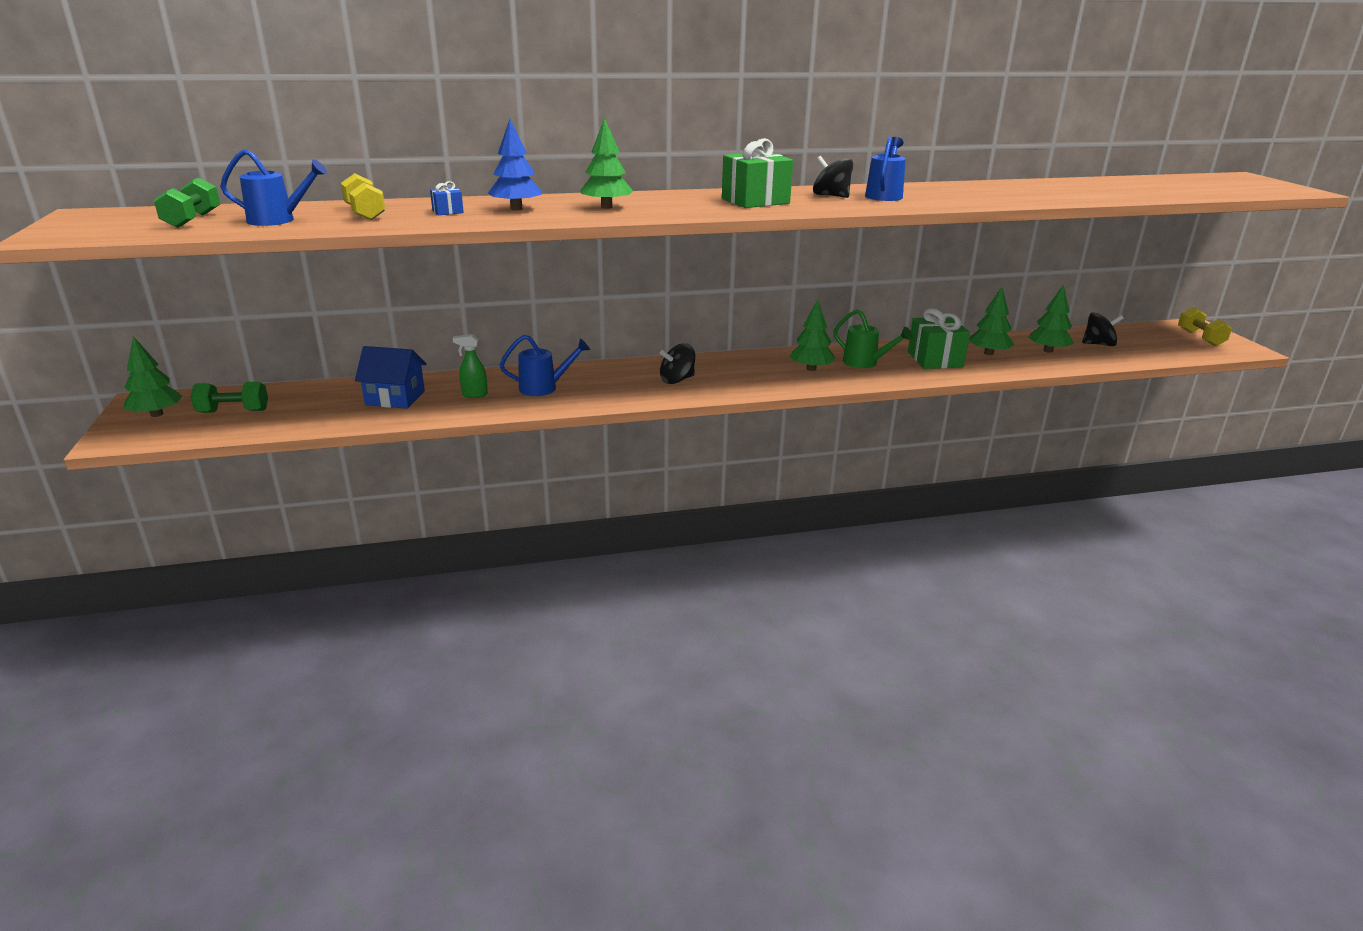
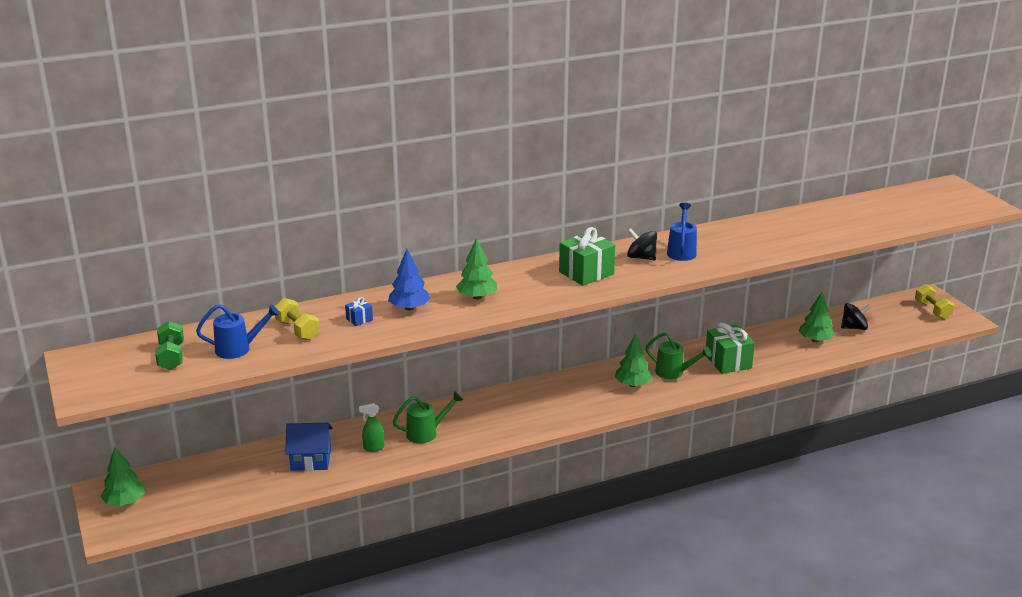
camera: 10 degrees left, 0 degrees up
green dumbbell [190,382,268,413] -> none
blue watering can [500,335,590,396] -> green watering can [393,391,463,443]
black spinning top [660,343,695,384] -> none
green tree [969,287,1014,355] -> none

